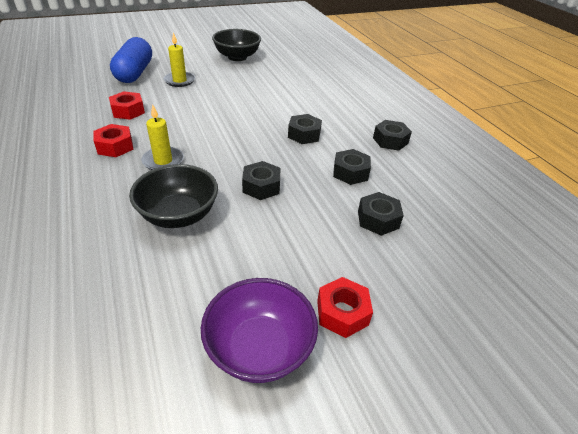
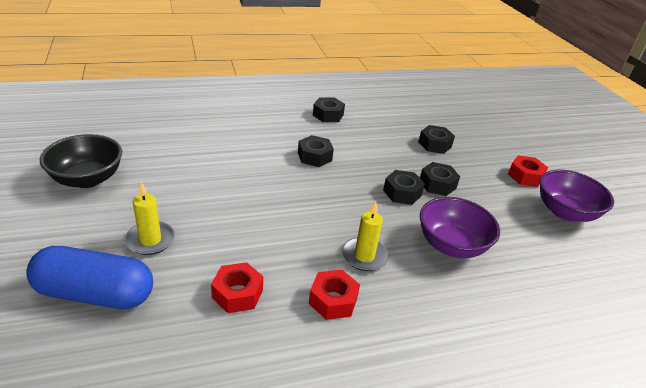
camera: 85 degrees left, 5 degrees down
black bowl [129,164,218,228] -> purple bowl [420,197,500,258]
black nut [333,149,371,185] -> black nut moved to [420,162,460,196]

